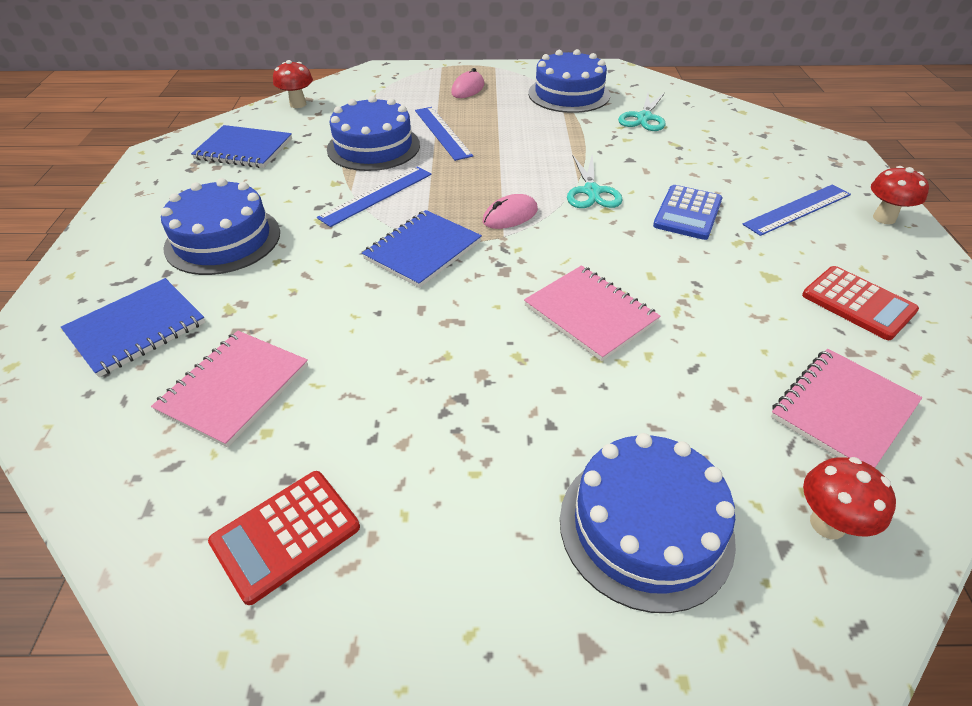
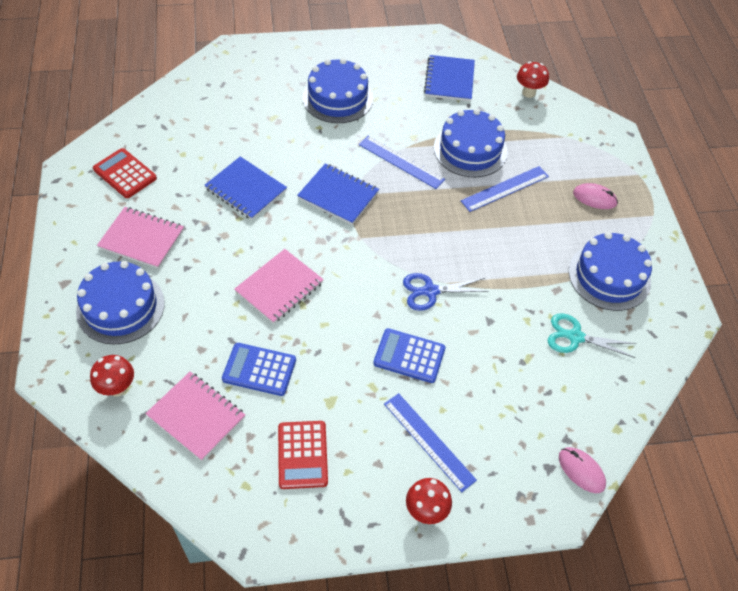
camera: 80 degrees right, 10 degrees up
blue notebook [61,278,205,377] -> blue notebook moved to [205,157,287,220]
pink notebook [151,331,308,448] -> pink notebook moved to [97,207,184,269]
pink mouse [483,194,538,229] -> pink mouse moved to [559,447,606,493]
turquoise scissors [567,156,623,208] -> blue scissors [403,273,489,311]
red calculator [802,266,919,340] -> red calculator turned 45 degrees counterclockwise [278,421,328,489]
none -> blue calculator [222,343,296,396]

